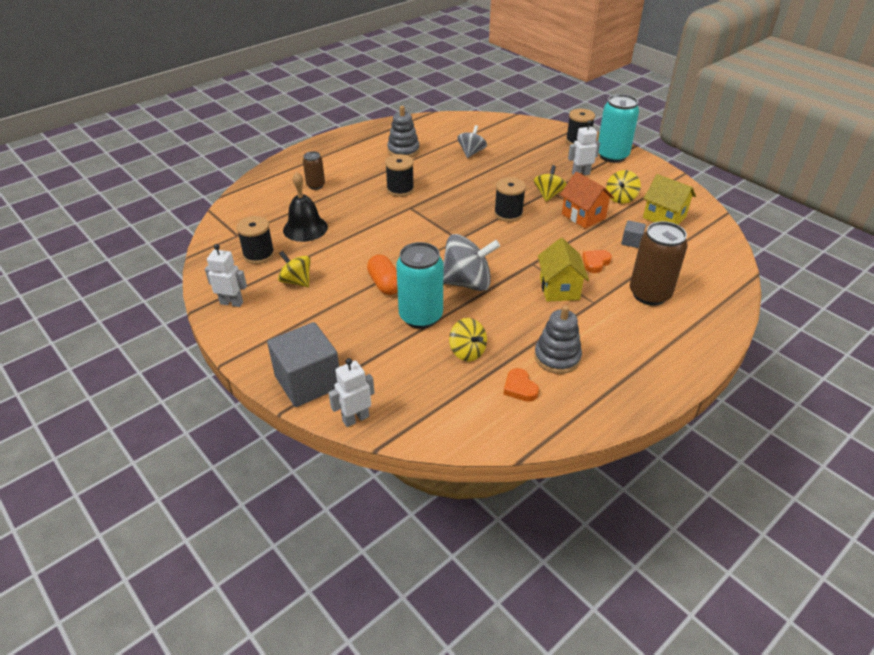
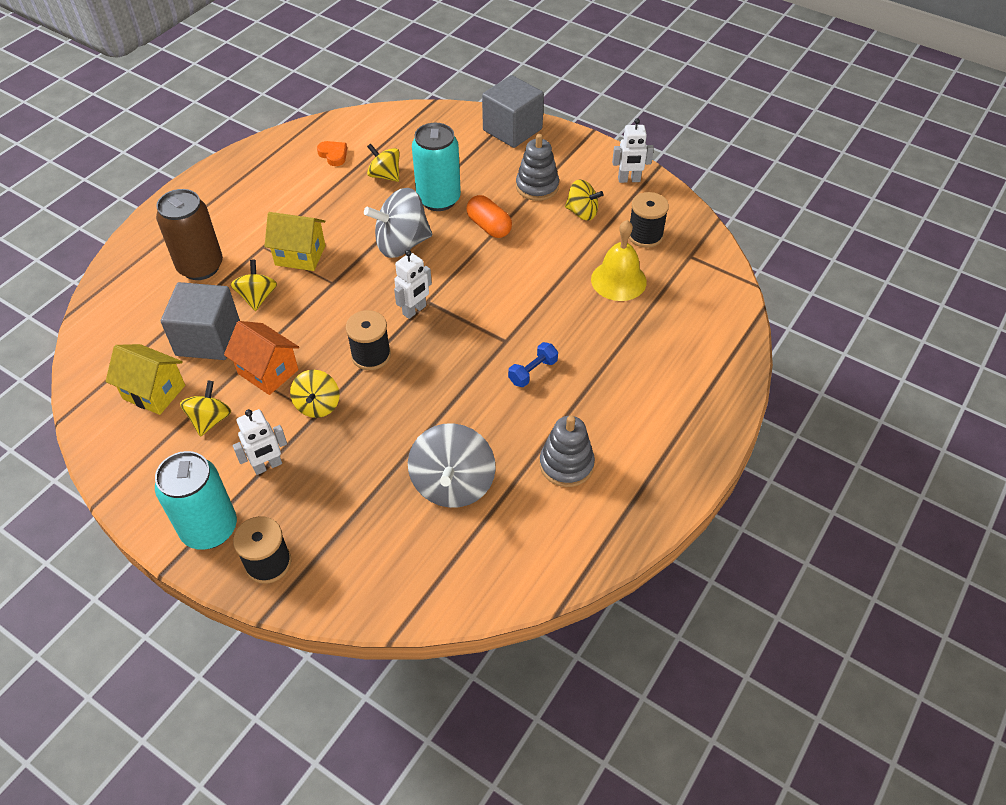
camera: 165 degrees right, 10 degrees up
black bell [283,172,328,242] -> yellow bell [591,220,647,301]
brown can [303,151,325,190] -> none
white robot [328,358,375,427] -> white robot moved to [394,250,432,319]
black spool [385,154,414,197] -> blue dumbbell [508,342,558,387]
grey spinning top [457,125,487,158] -> grey spinning top [408,423,496,508], size x1.66
grey stacking toy [534,305,582,374] -> grey stacking toy moved to [516,134,559,201]
yellow house [538,238,589,301] -> yellow house turned 60 degrees counterclockwise [265,212,325,271]
orange heart [582,250,612,273] -> yellow spinning top [231,260,277,311]
grey cube [621,220,646,248] -> grey cube [161,282,240,360], size x2.25

